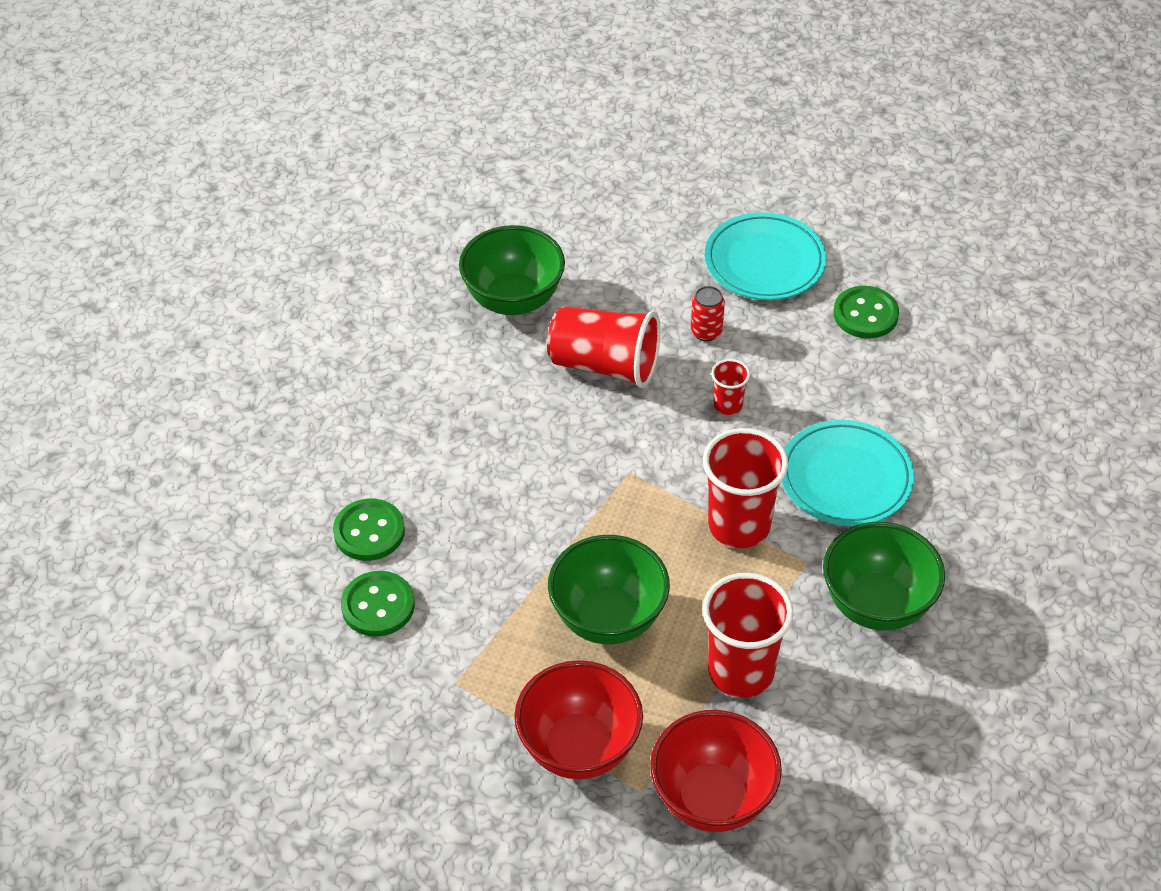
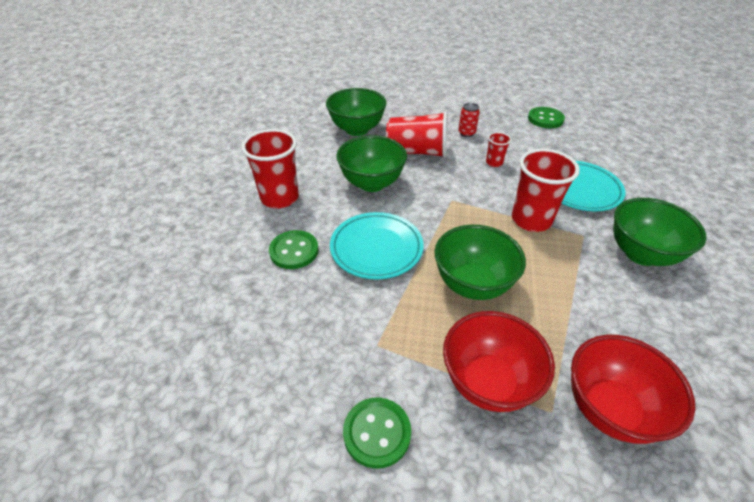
camera: 10 degrees left, 5 degrees down
green button [341,571,415,637] -> green button moved to [343,397,411,469]
red cup [702,573,794,698] -> red cup moved to [241,129,299,209]
turquoise plate [705,212,826,300] -> turquoise plate moved to [330,212,424,279]
none -> green bowl [336,135,407,192]

